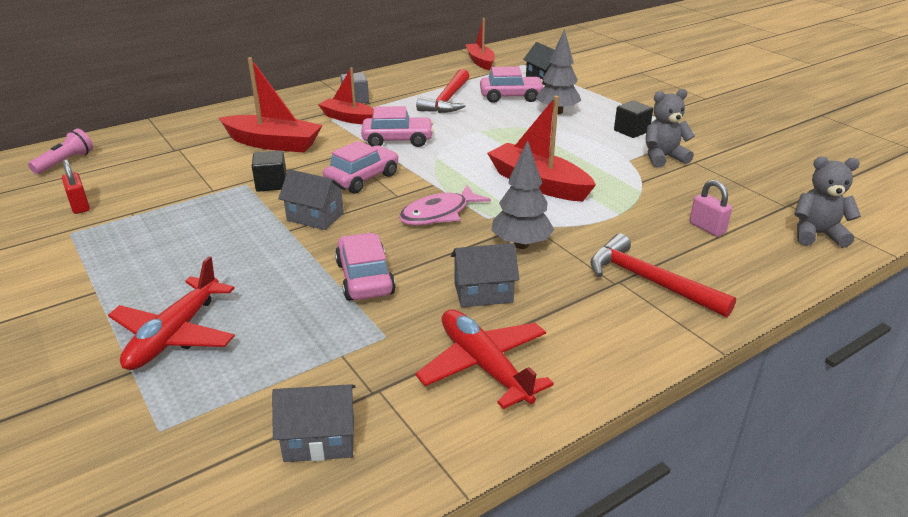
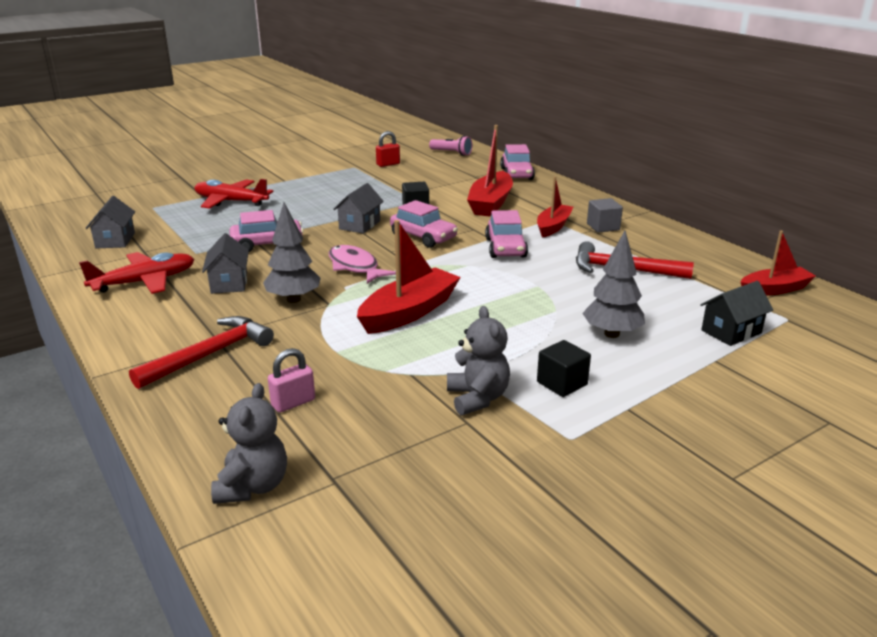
camera: 90 degrees right, 5 degrees down
pink car [480,66,545,103] -> pink car moved to [500,144,535,180]

